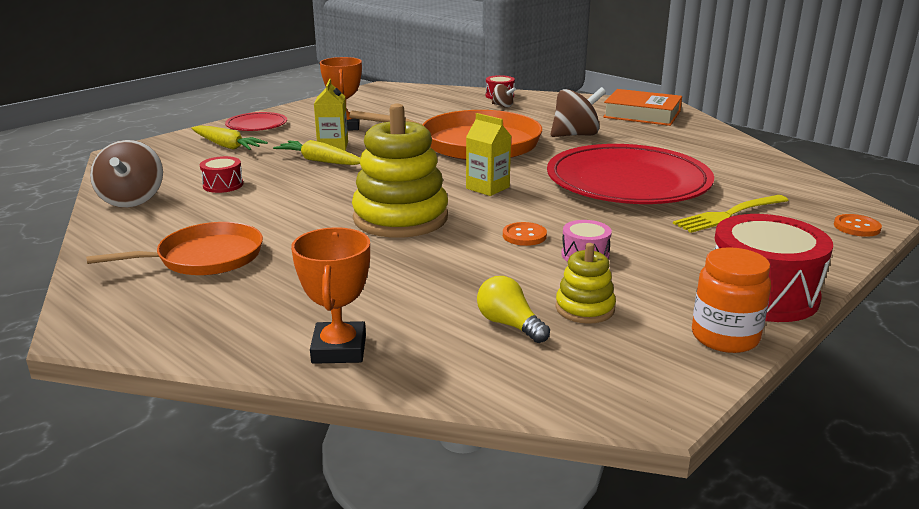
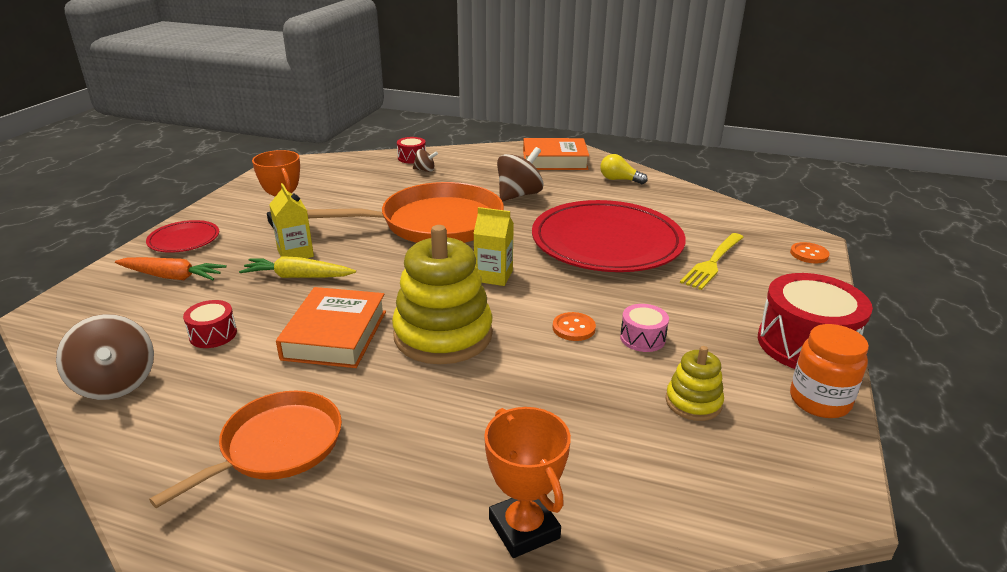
camera: 25 degrees left, 5 degrees up
yellow carrot [191,125,268,150] -> orange carrot [115,257,227,280]
yellow light bulb [477,276,550,343] -> yellow light bulb moved to [600,154,648,184]
none -> orange book [276,287,386,368]

